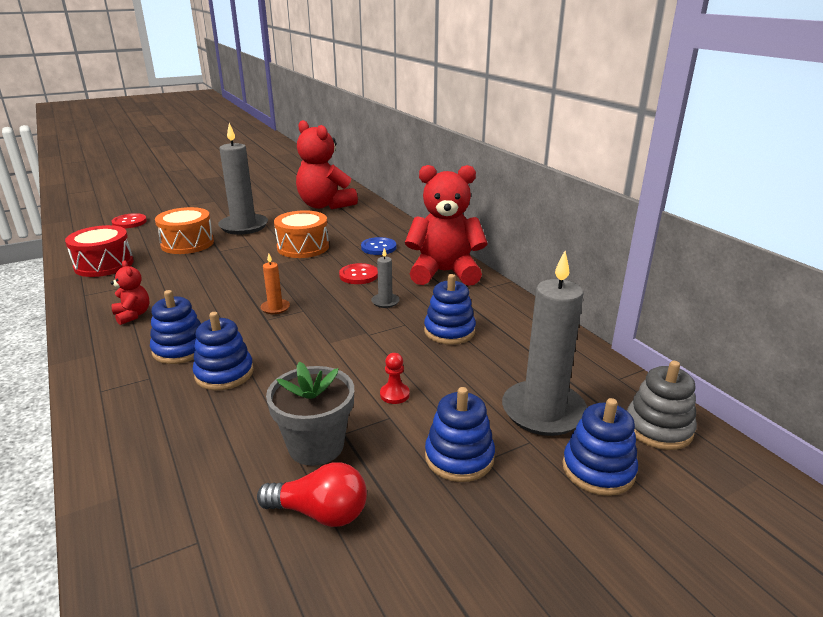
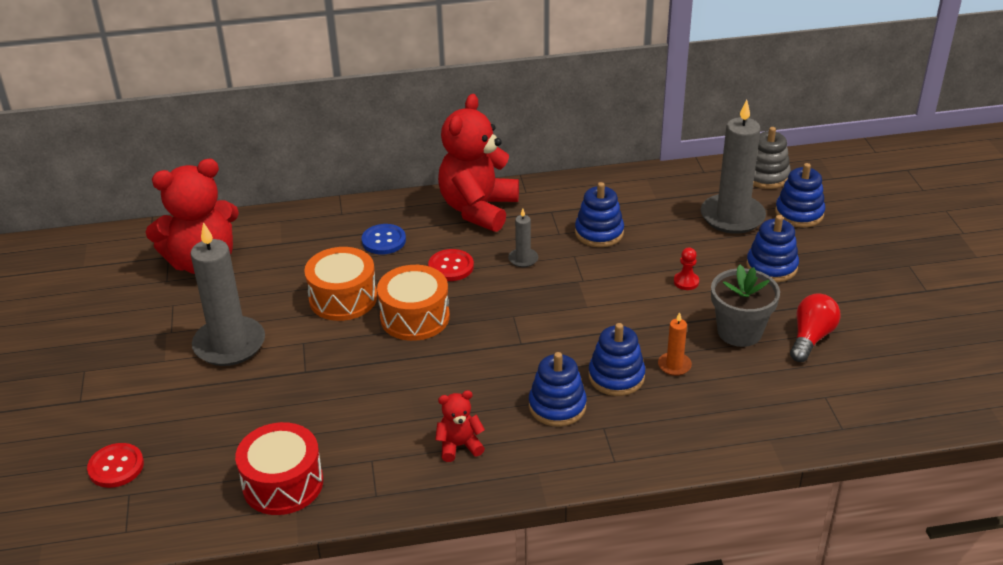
camera: 70 degrees left, 10 degrees up
orange drum [155,207,214,254] -> orange drum moved to [377,265,450,341]
orange candle [261,254,290,314] -> orange candle moved to [658,312,692,376]

